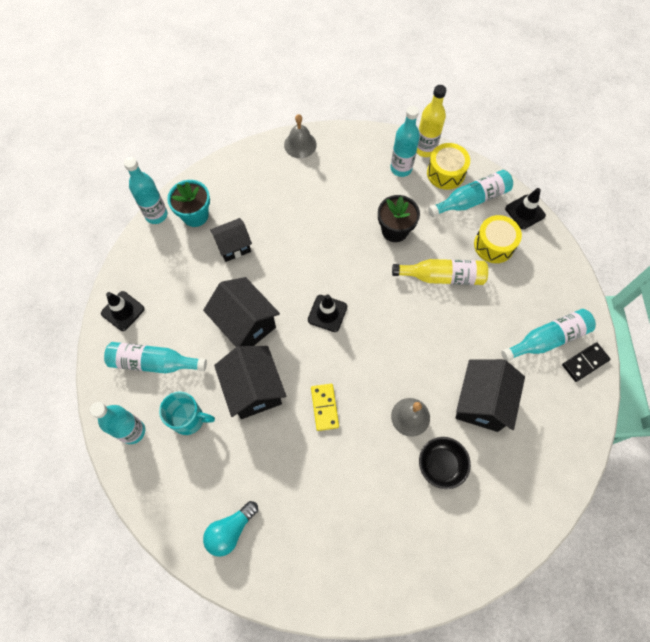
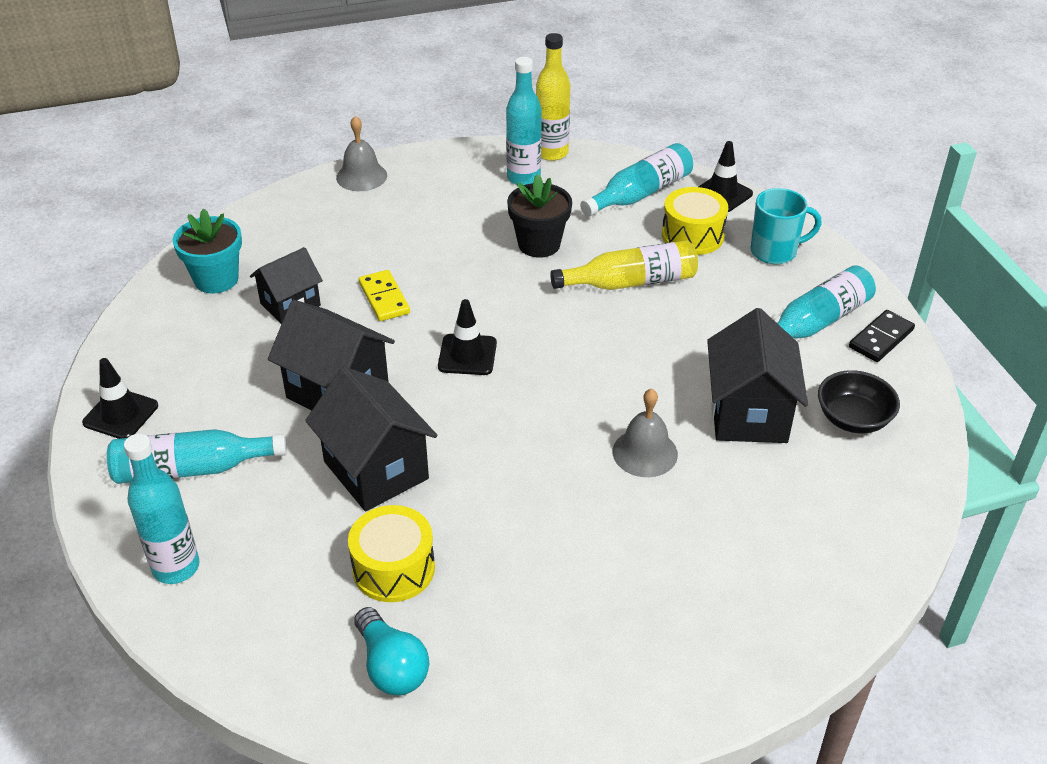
camera: 15 degrees left, 25 degrees down
turquoise bottle [124,157,167,224] -> none
turquoise mug [159,392,215,435] -> turquoise mug moved to [751,188,821,264]
turquoise light bulb [203,501,258,557] -> turquoise light bulb turned 60 degrees counterclockwise [354,607,429,695]
yellow domino [311,384,339,431] -> yellow domino moved to [359,270,410,321]
black bowl [419,437,471,489] -> black bowl moved to [818,370,900,433]
yellow drum [427,143,470,190] -> yellow drum moved to [348,505,435,602]

